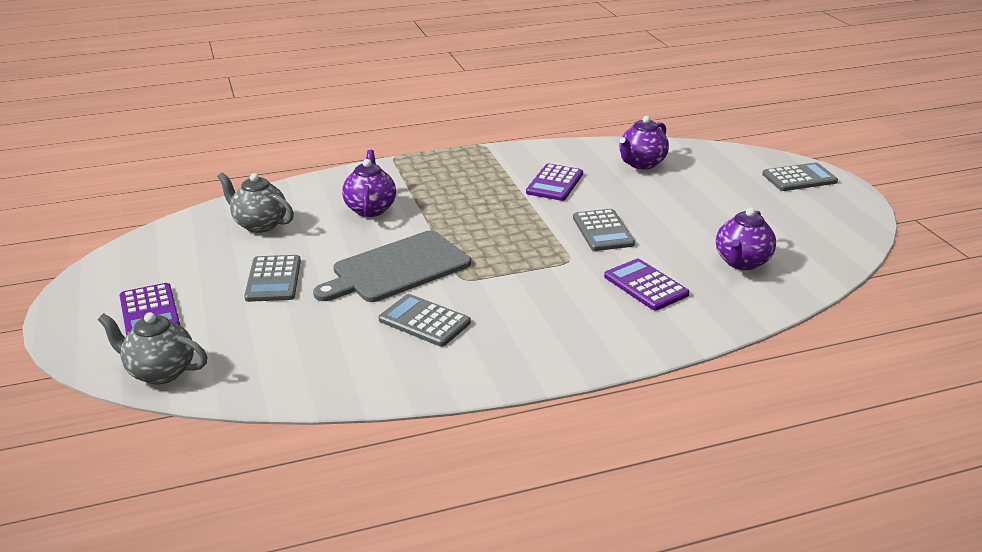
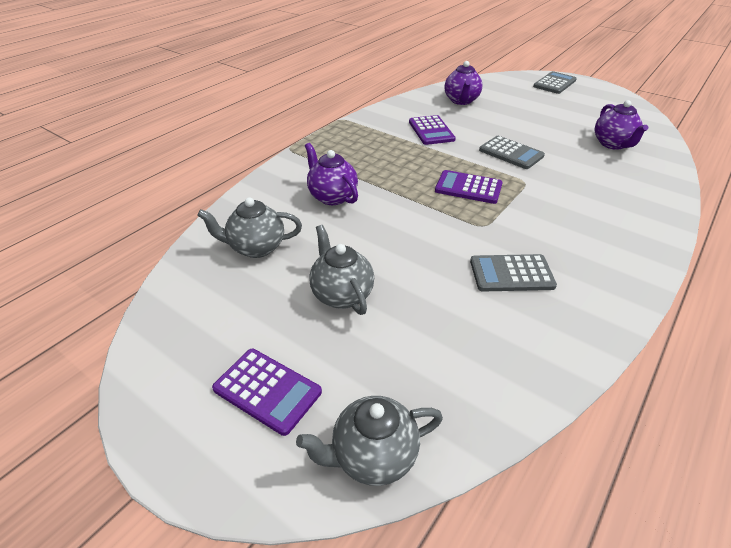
camera: 35 degrees left, 10 degrees up
grey calculator [244,255,301,302] -> grey teapot [309,225,374,315]
grey cutting board [313,231,471,302] -> none
purple calculator [604,259,690,310] -> purple calculator moved to [435,170,503,204]

